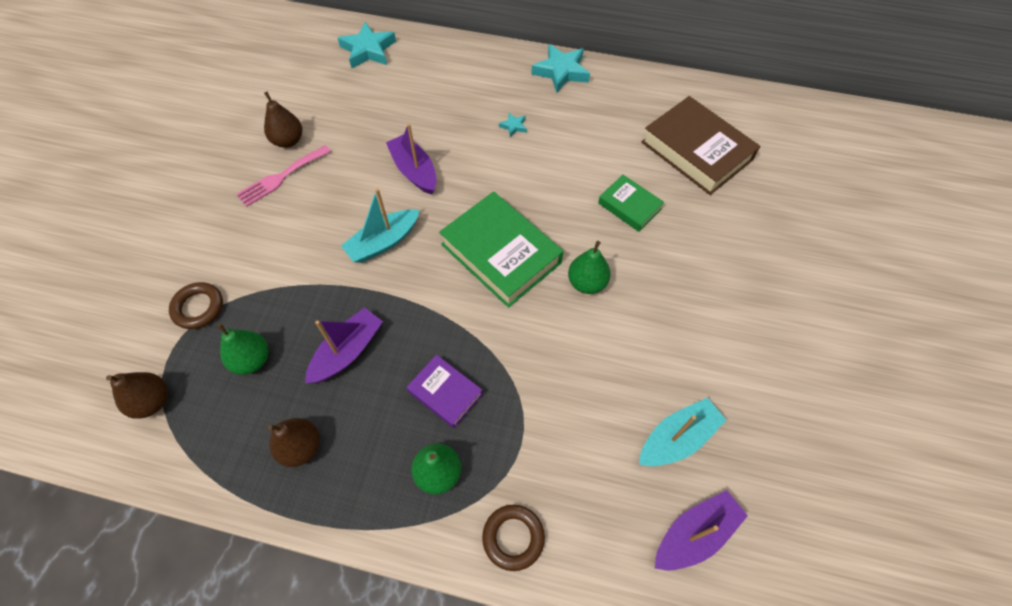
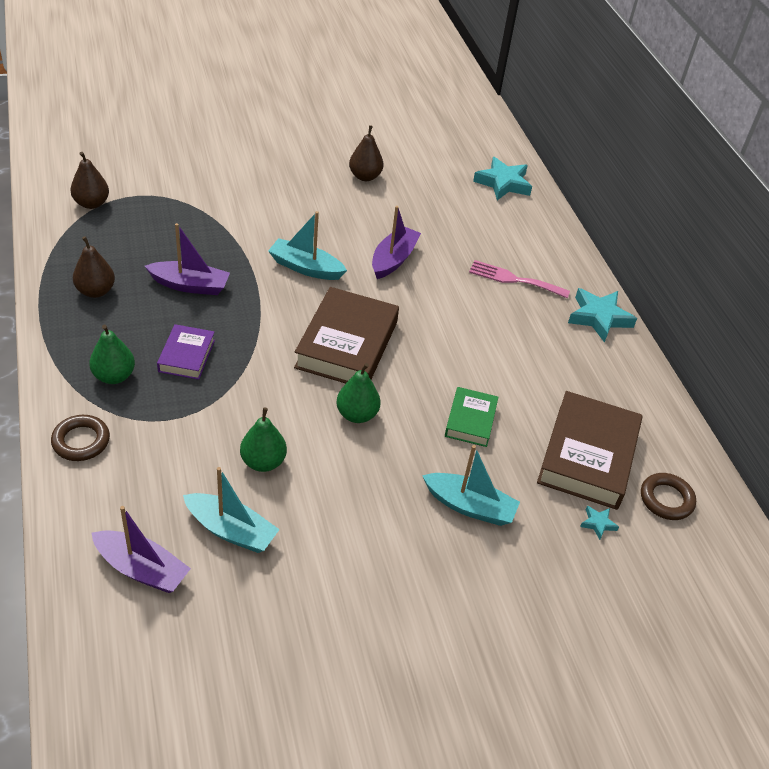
camera: 55 degrees right, 15 degrees down
brown ring [169,282,223,329] -> brown ring moved to [641,473,696,520]
green pear [217,324,269,375] -> green pear moved to [240,407,287,472]
pink fork [237,145,331,207] -> pink fork moved to [469,260,570,298]
green book [439,192,563,308] -> brown book [294,287,399,383]
turquoise star [499,113,527,137] -> turquoise star moved to [580,506,619,540]
none -> turquoise boat [422,445,520,526]

